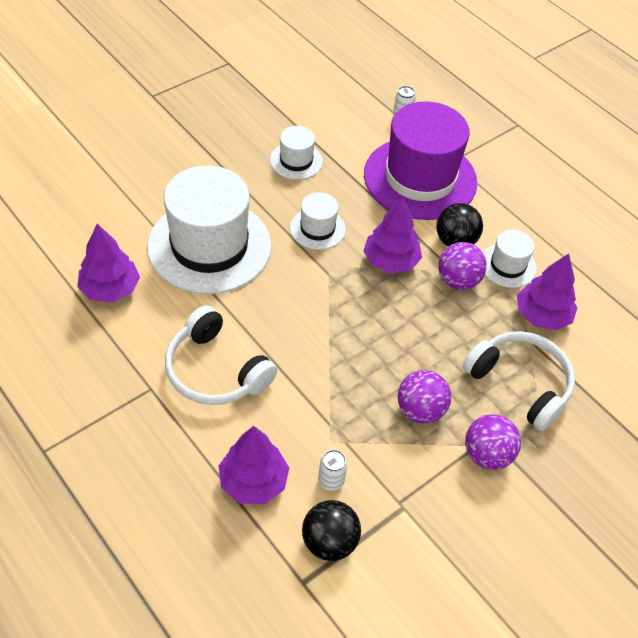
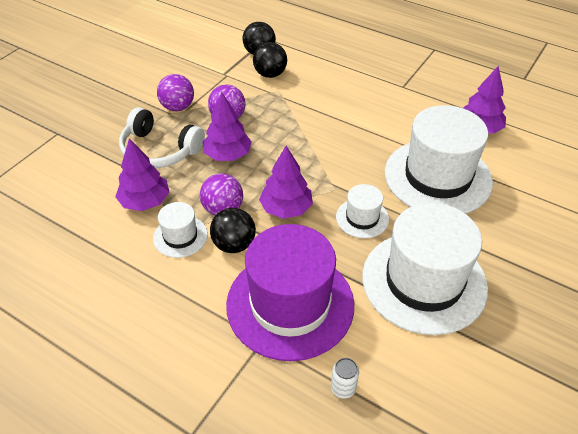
camera: 165 degrees right, 5 degrees down
white headphones [165,305,277,405] -> none
purple tree [219,426,289,504] -> purple tree moved to [203,92,252,161]
white hat [270,126,323,180] -> white hat [362,203,488,335], size x2.14
white can [318,450,347,491] -> black ball [253,42,287,78]

